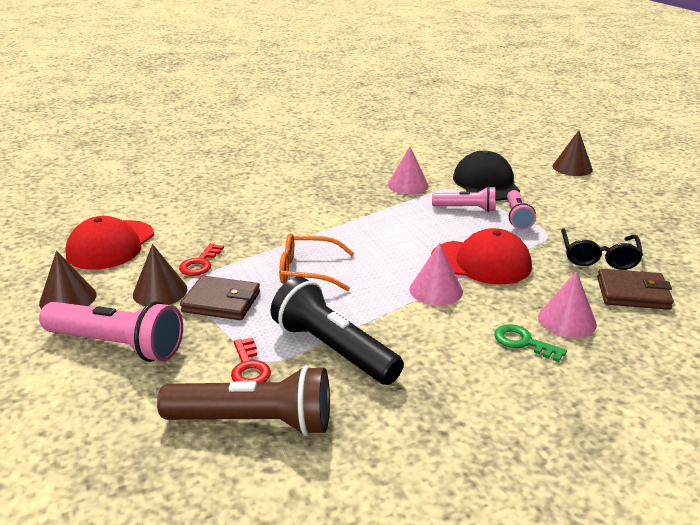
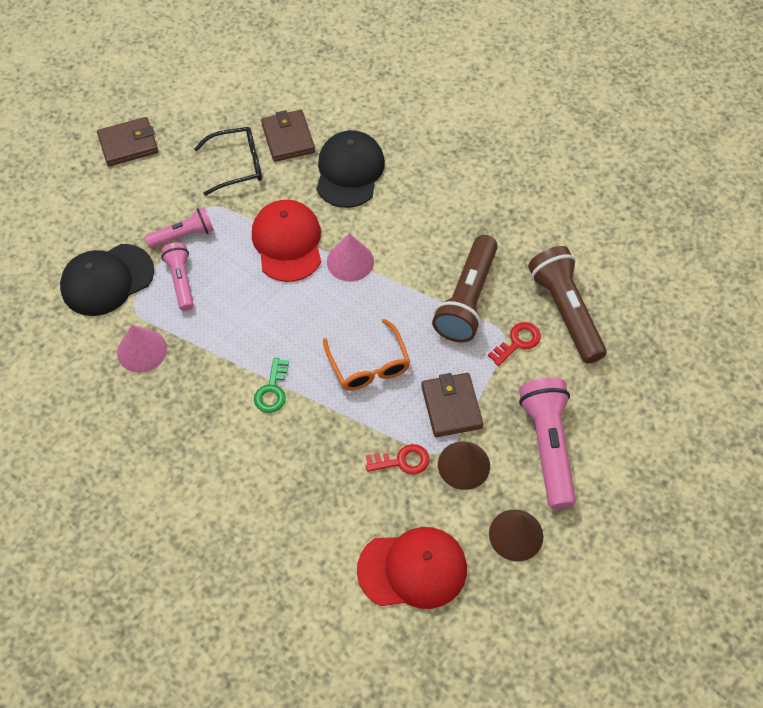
camera: 115 degrees left, 30 degrees up
black flashlight [270,276,404,385] -> brown flashlight [432,235,498,342]
green key [494,324,567,362] -> green key moved to [254,358,289,413]
pink cone [538,271,597,338] -> black cap [316,130,385,208]
brown cone [552,130,593,176] -> none
none -> brown wallet [97,117,159,166]

